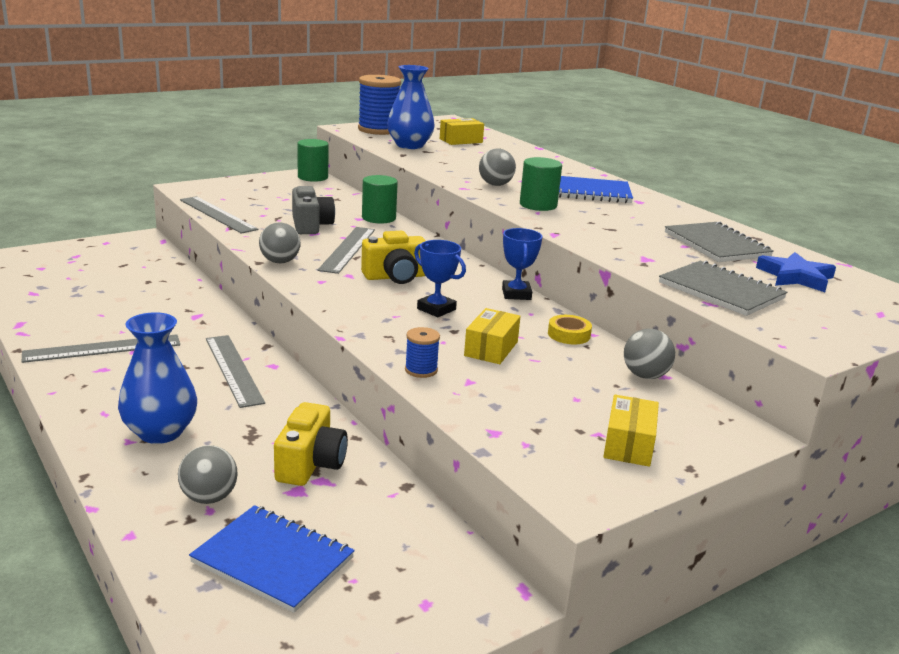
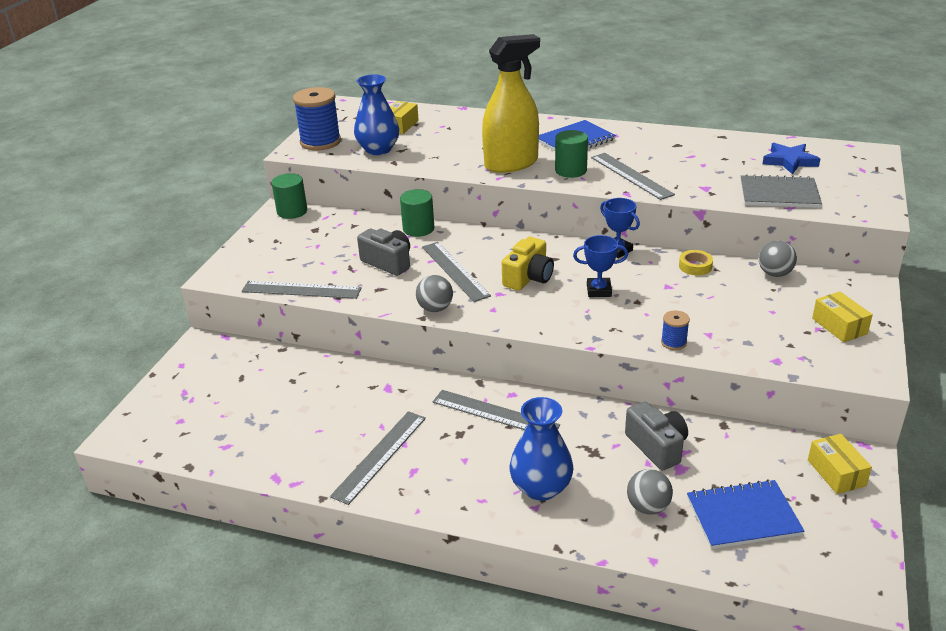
camera: 35 degrees left, 10 degrees up
yellow camera [274,402,348,486] -> grey camera [625,402,688,470]
yellow box [464,308,521,364] -> yellow box moved to [808,434,872,494]
grey ball [479,148,516,186] -> yellow spray bottle [482,34,540,173]
grey notebook [665,222,774,262] -> none
none -> grey ruler [591,153,675,200]

